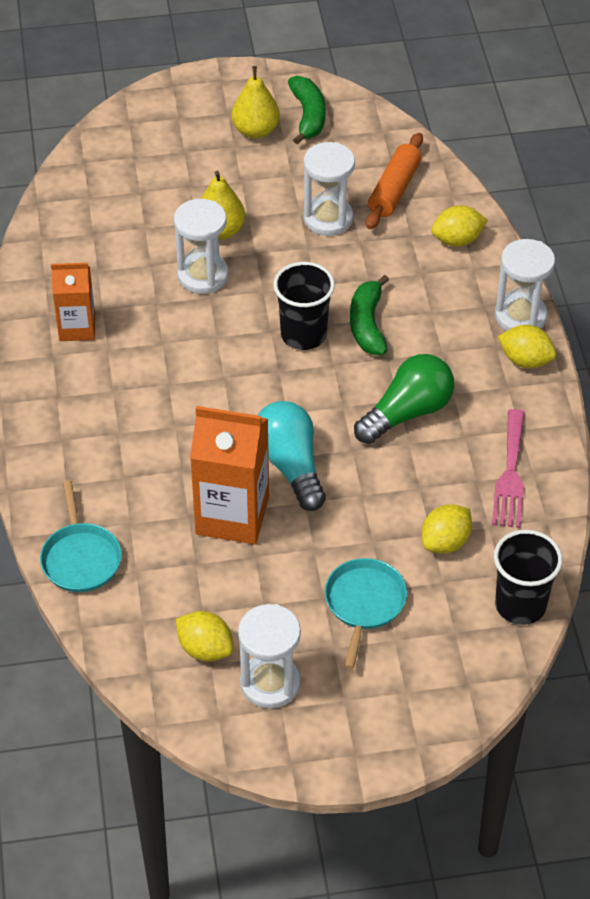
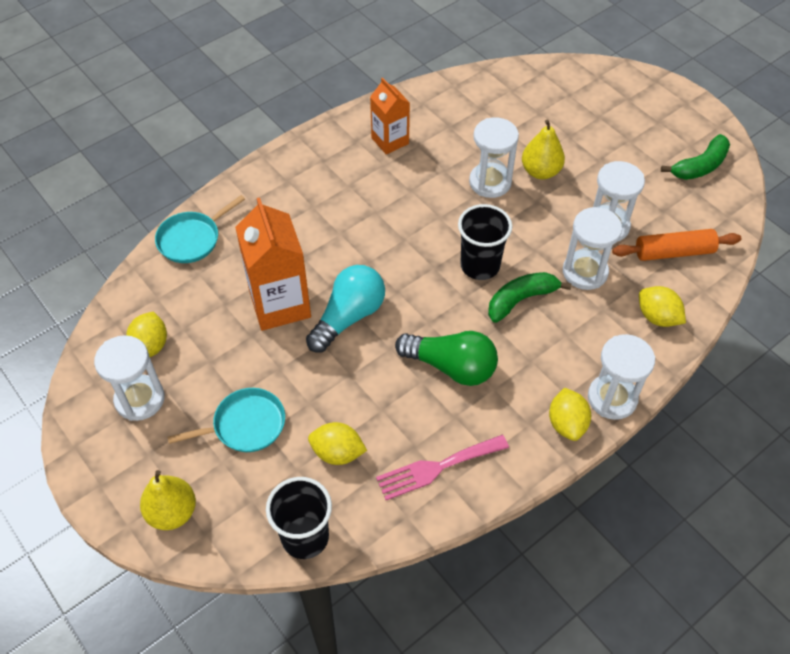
camera: 60 degrees right, 5 degrees up
yellow pear [232,66,280,139] -> yellow pear moved to [140,470,196,530]
none -> white hourglass [563,207,622,290]

